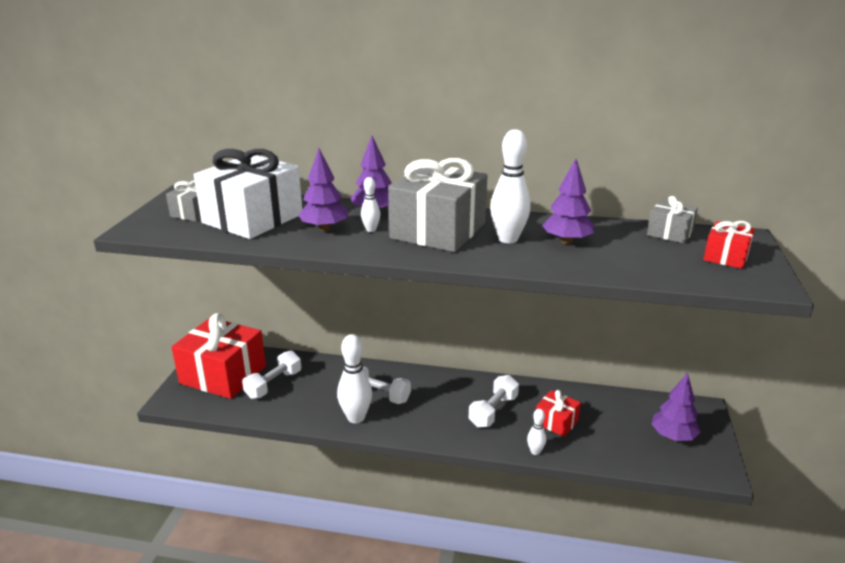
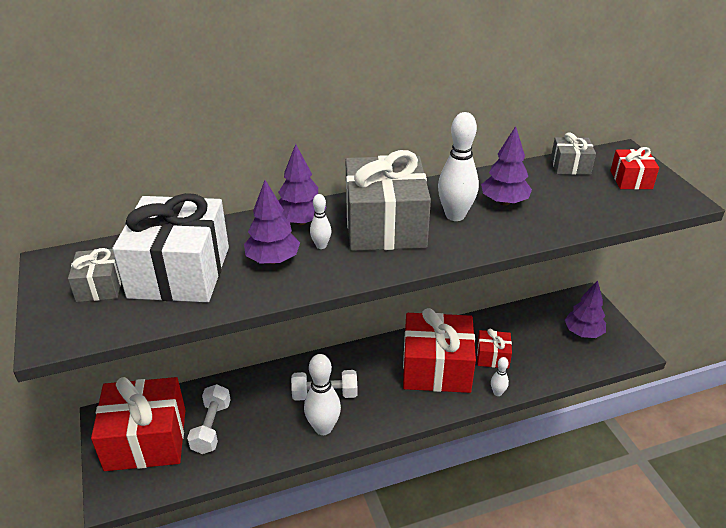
camera: 30 degrees left, 10 degrees up
white dumbbell [469,375,519,427] -> red gift [403,308,476,393]

